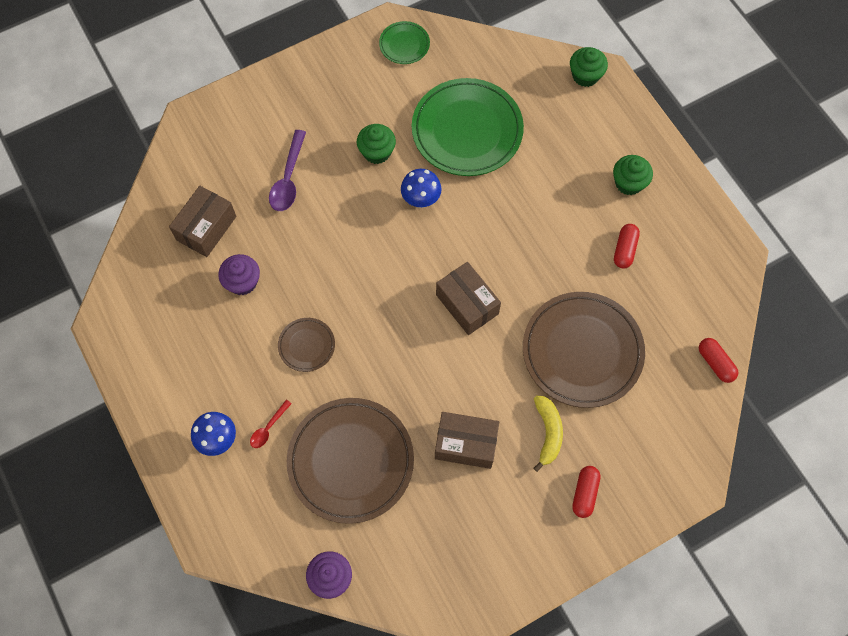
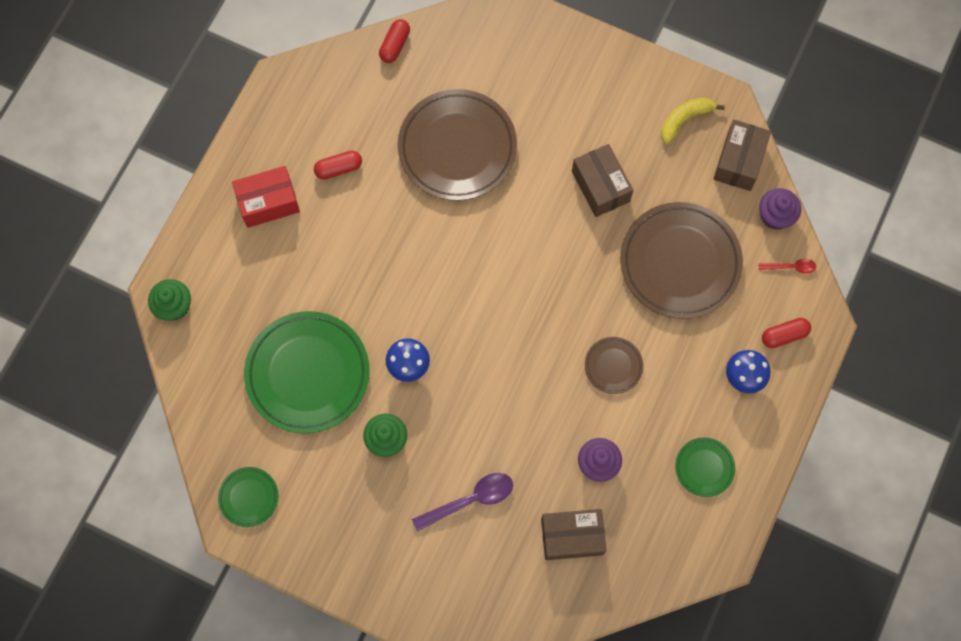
camera: 125 degrees left, 5 degrees up
red spoon [250,400,292,448] -> red spoon moved to [758,259,816,274]
brown box [436,262,501,335] -> brown box moved to [713,120,771,191]
yellow banana [534,395,563,472] -> yellow banana moved to [661,97,725,144]
red capsule [572,466,601,518] -> red capsule moved to [762,318,811,348]
green cupcake [613,155,653,195] -> red box [232,166,300,228]
none -> green plate [675,437,735,497]

